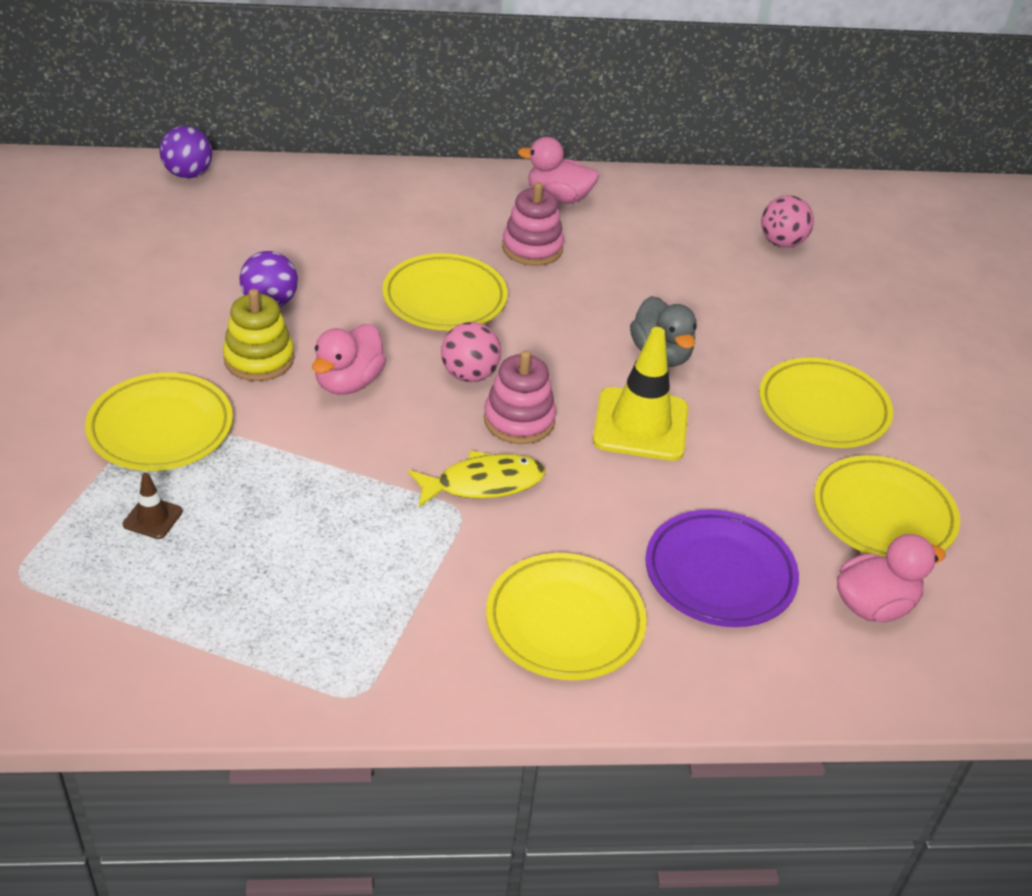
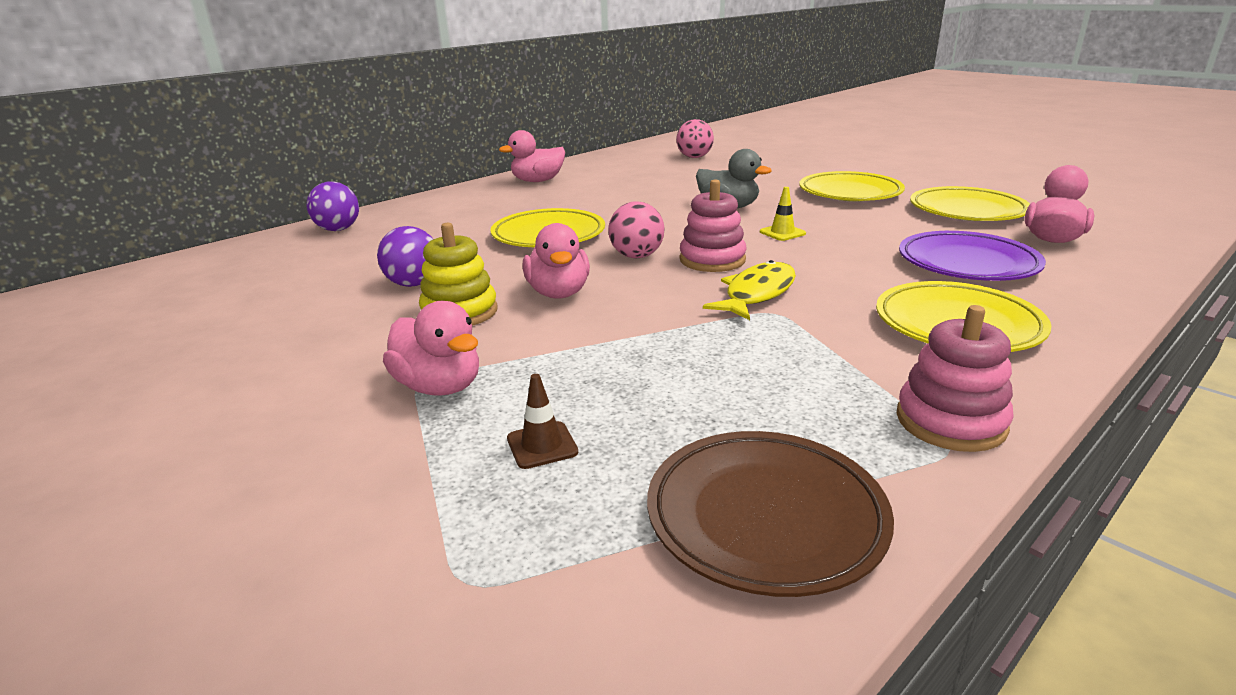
camera: 35 degrees left, 15 degrees down
yellow plate [85,373,233,471] -> pink duck [383,301,479,396]
purple ball [159,126,212,178] -> purple ball moved to [306,181,359,231]
pink stacking toy [502,182,564,266] -> pink stacking toy moved to [897,305,1014,452]
yellow traffic cone [593,327,688,461] -> yellow traffic cone [760,187,806,241], size x0.46
none -> brown plate [647,431,894,597]

